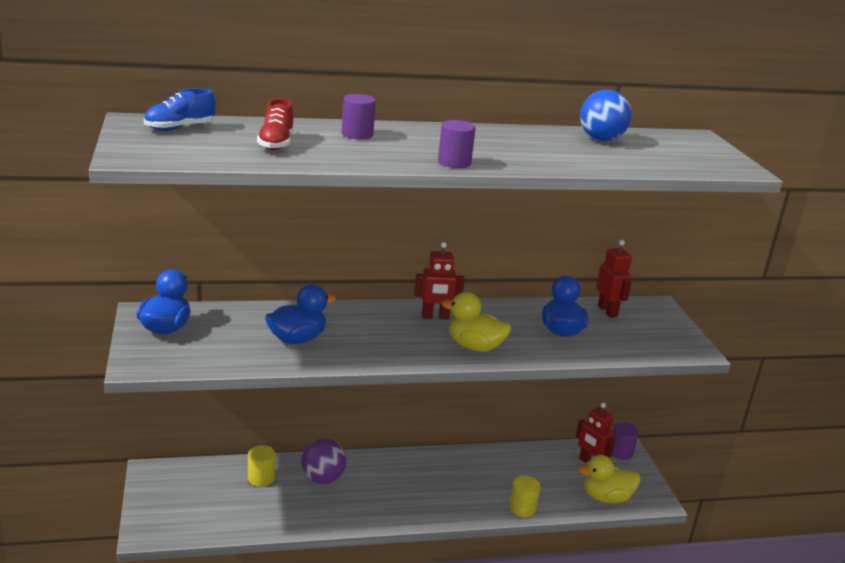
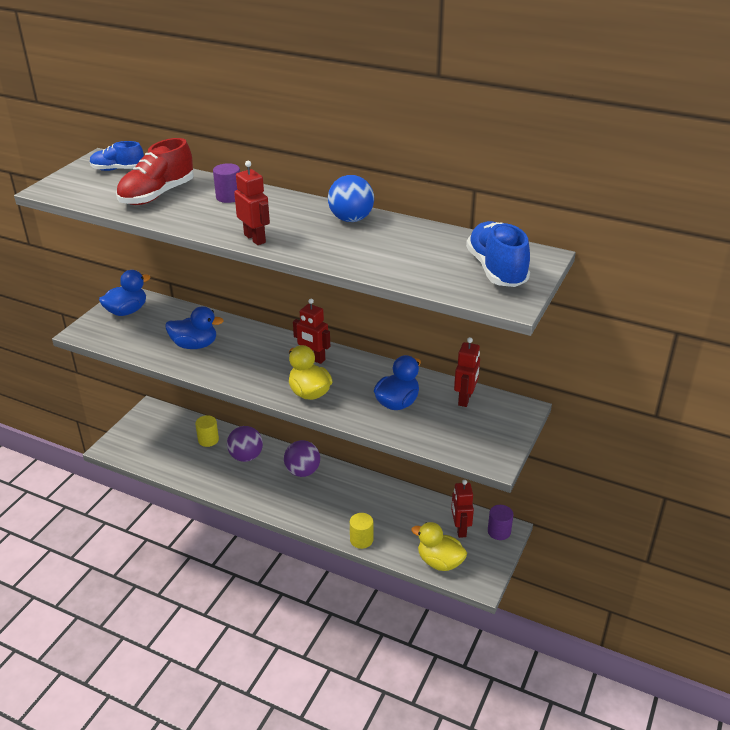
camera: 40 degrees right, 10 degrees up
red shoe [257,98,294,150] -> red shoe [116,138,194,205], size x1.59
purple cylinder [438,120,476,168] -> red robot [234,161,270,245]
blue ball [580,90,632,141] -> blue ball moved to [328,175,374,222]
none -> purple ball [284,440,320,477]
none -> blue shoe [466,221,530,287]

